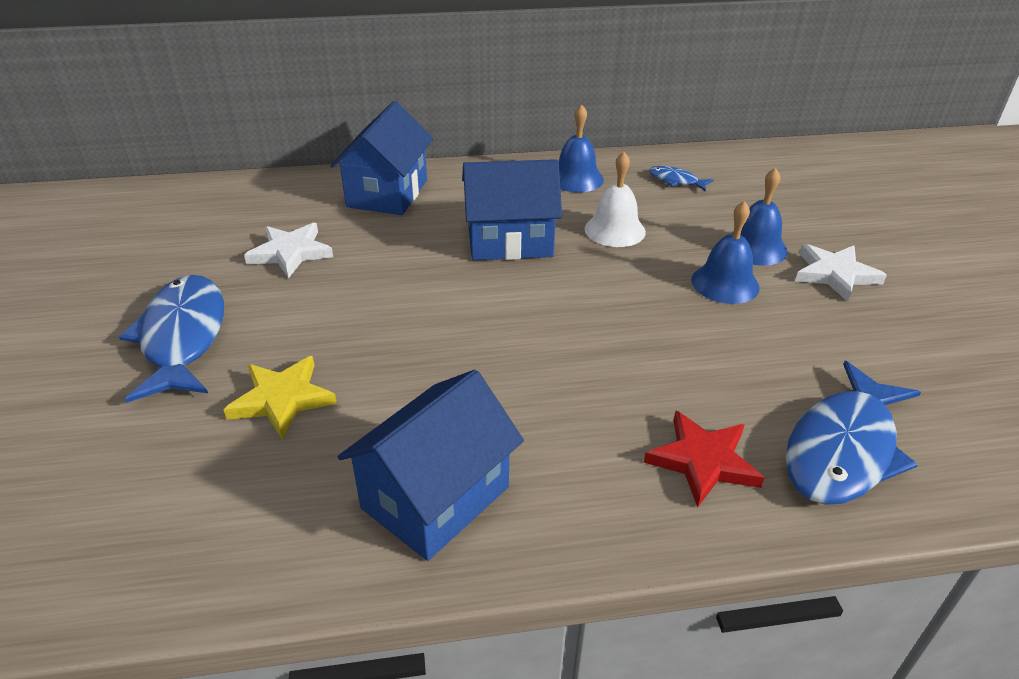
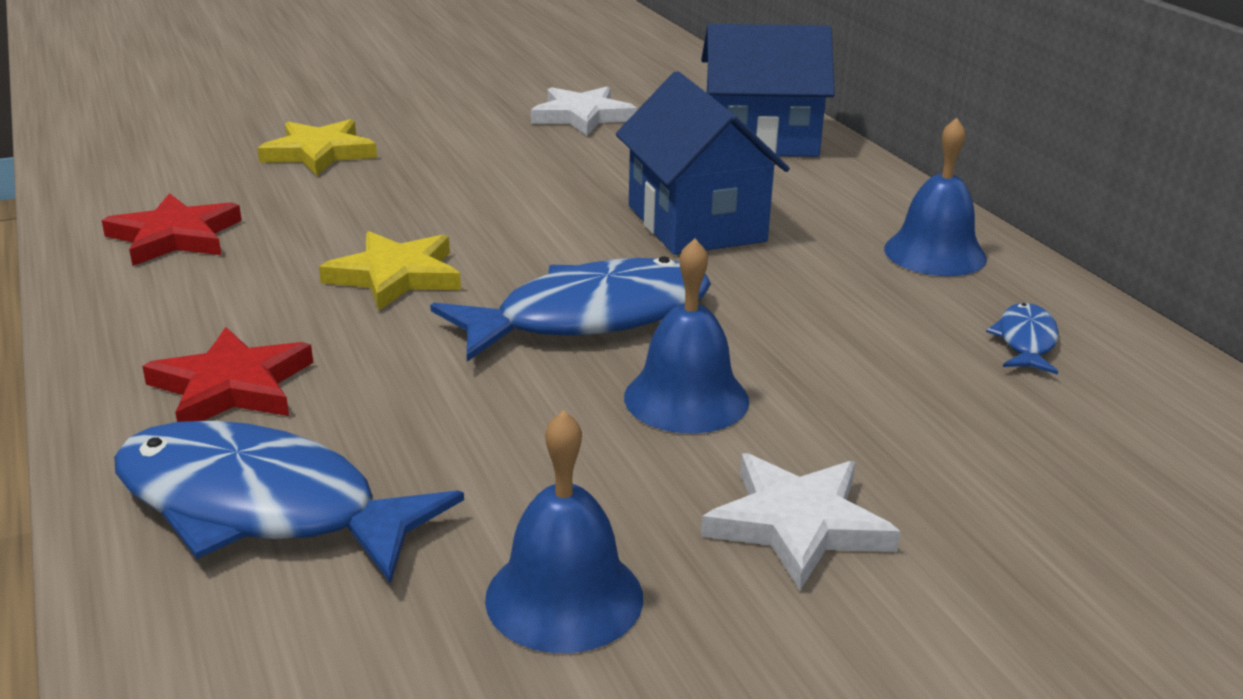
camera: 75 degrees right, 10 degrees down
blue fish [119,275,224,403] -> blue fish moved to [430,257,711,362]
blue house [338,370,524,561] -> red star [101,193,242,266]
white bell [585,152,646,247] -> none
blue bell [731,168,788,266] -> blue bell moved to [485,410,643,653]
none -> yellow star [319,231,461,311]

